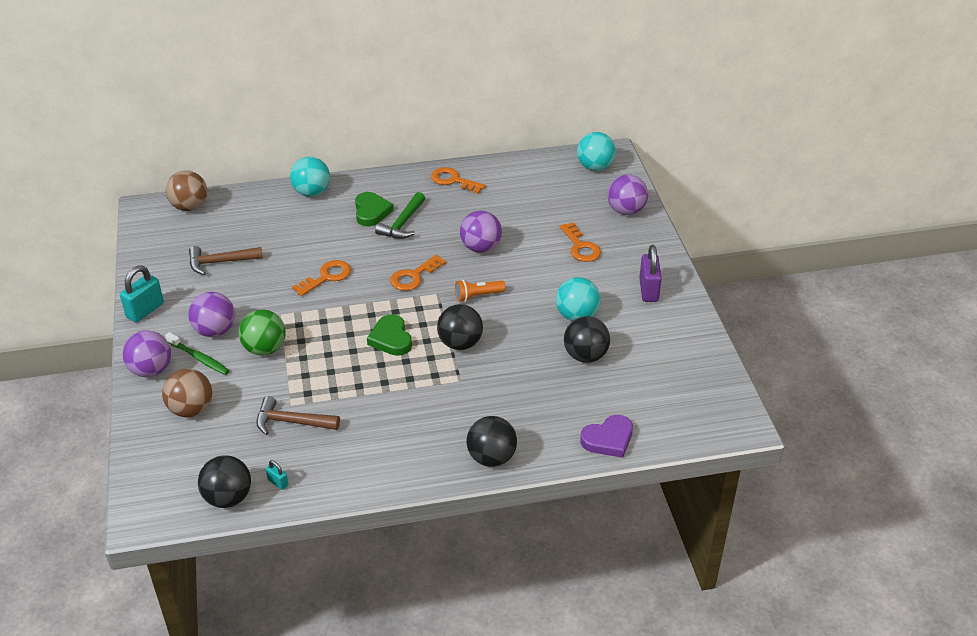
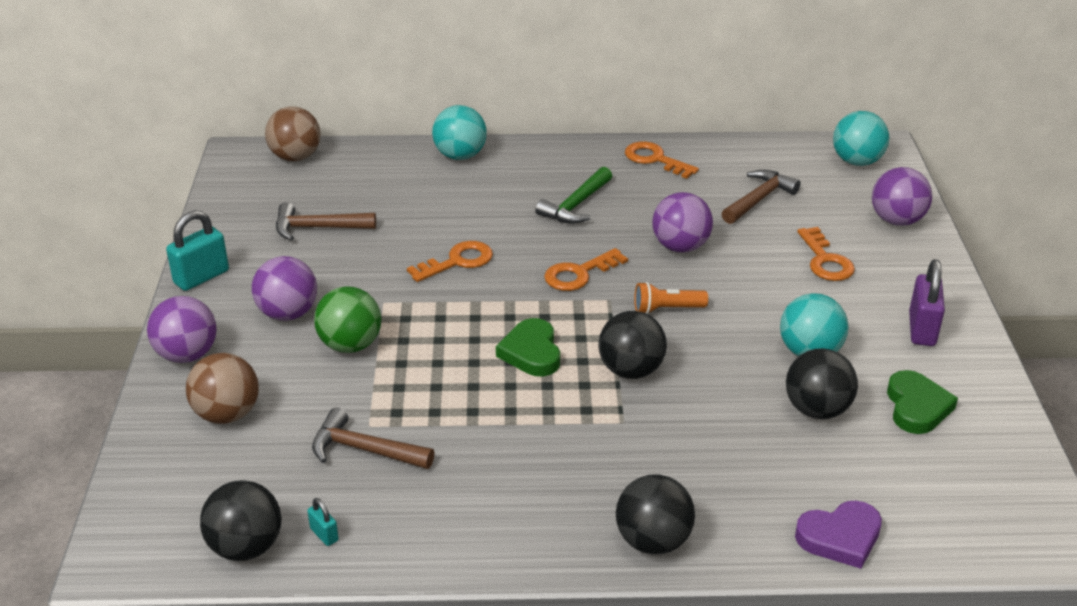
camera: 10 degrees right, 5 degrees down
green toothbrush [165,332,230,375] -> none
green heart [355,192,394,226] -> green heart moved to [887,370,958,434]
none -> brown hammer [721,170,801,224]

